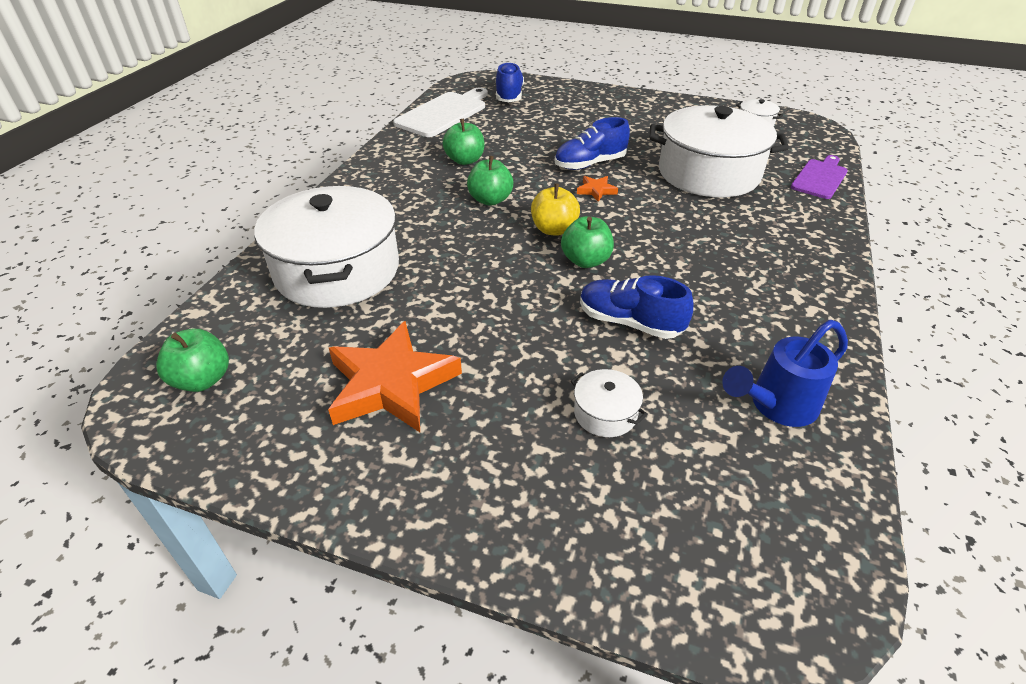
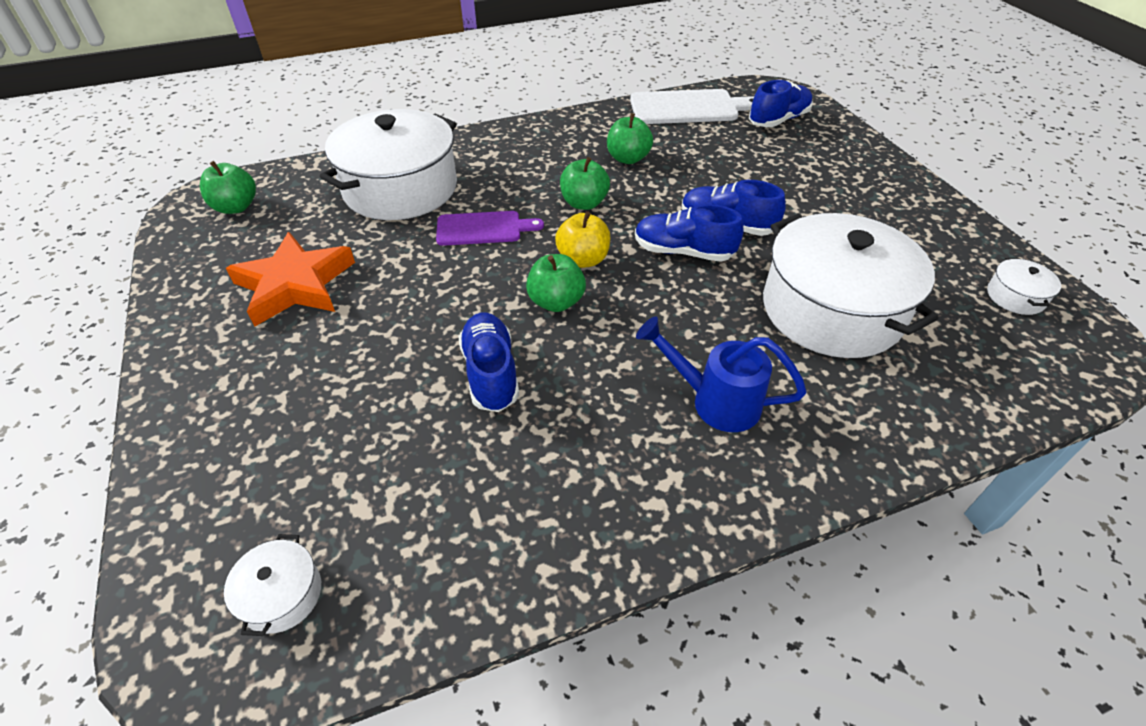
camera: 50 degrees right, 5 degrees up
white pot [571,369,647,437] -> white pot moved to [224,534,321,636]
orange star [577,176,618,202] -> blue shoe [635,204,744,262]
blue watering can [722,320,848,427] -> blue watering can moved to [636,316,807,432]
purple cutting board [791,155,848,199] -> purple cutting board moved to [436,211,544,246]

